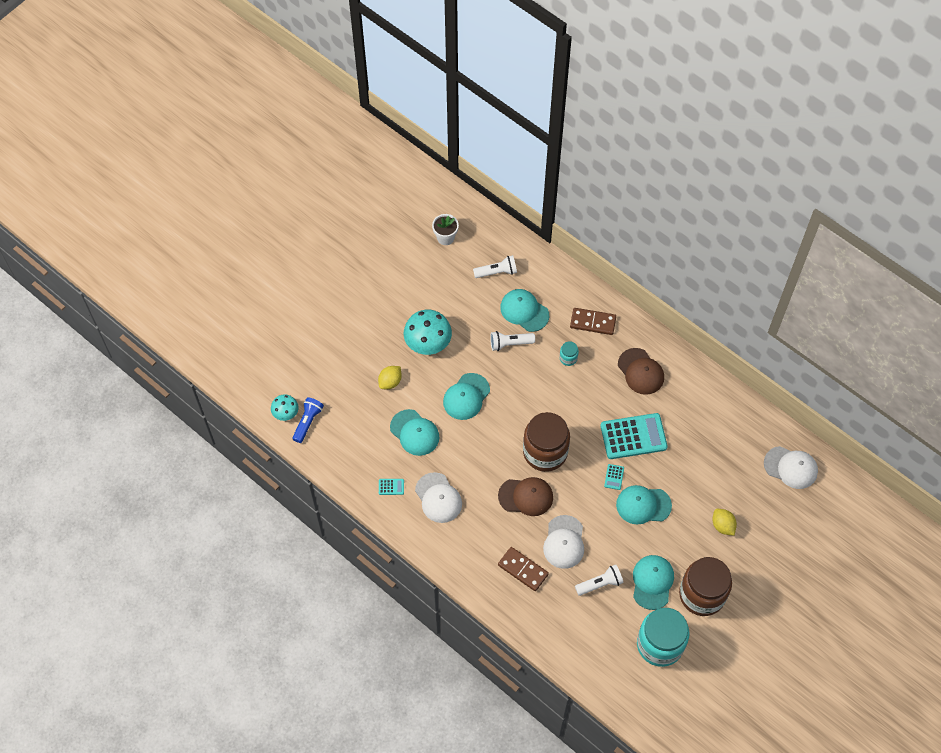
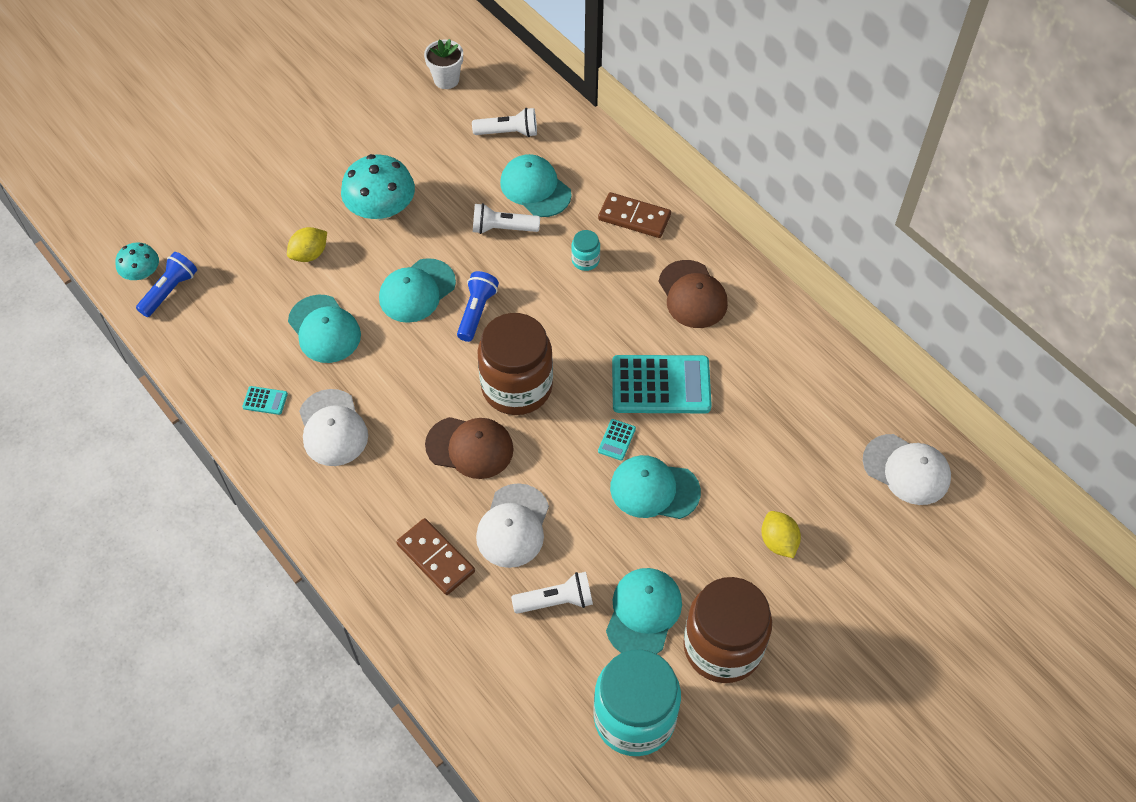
camera: 10 degrees right, 5 degrees down
none -> blue flashlight [457,271,499,342]

